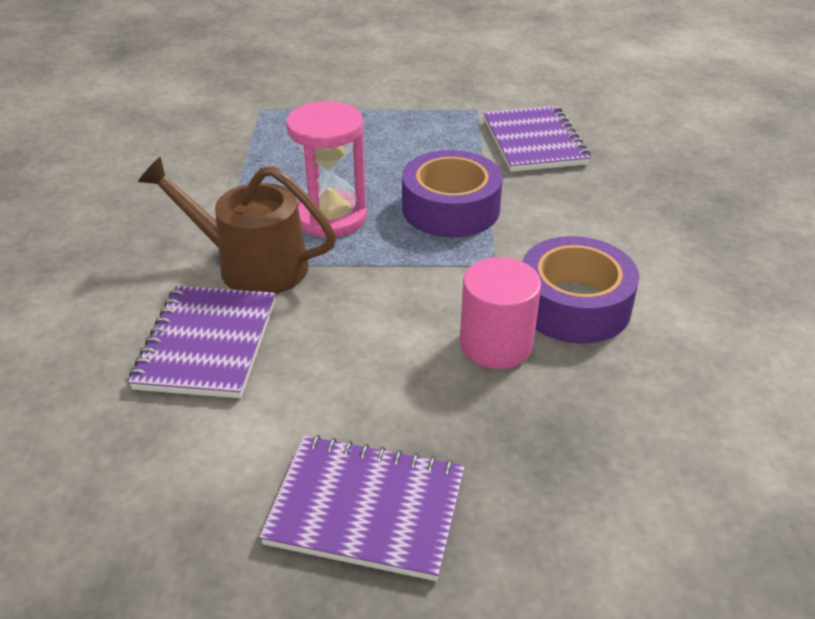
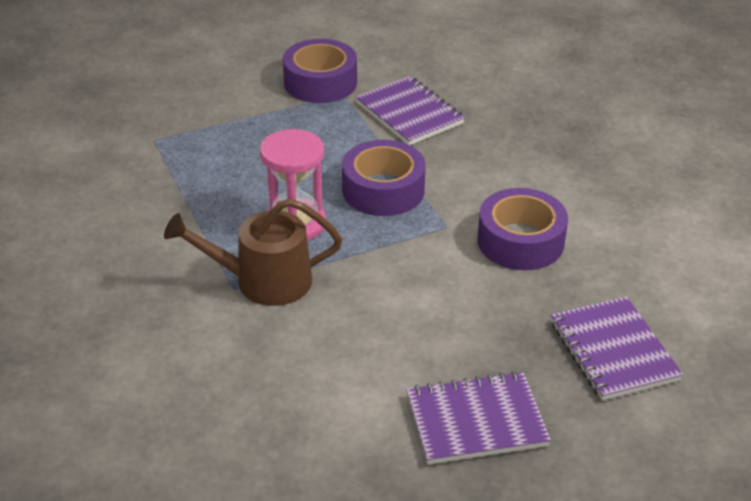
camera: 25 degrees left, 0 degrees up
purple notebook [128,286,275,398] -> purple notebook moved to [551,297,683,401]
pink cylinder [460,257,541,369] -> none
none -> purple tape [283,39,357,103]

